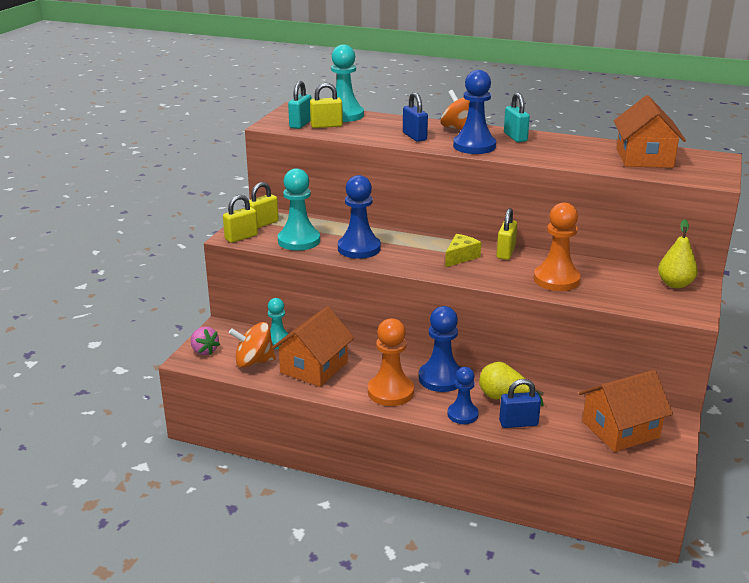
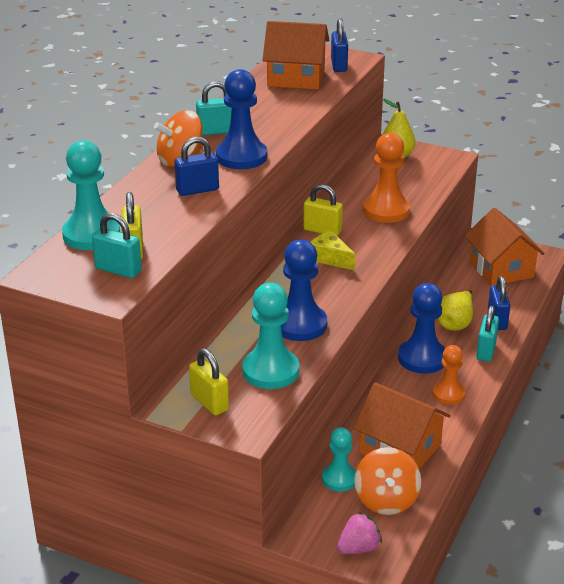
camera: 85 degrees left, 5 degrees up
yellow padlock [223,195,258,243] -> none
orange pawn [368,318,414,406] -> orange pawn [432,345,466,405], size x0.64
blue pawn [447,367,479,424] -> turquoise padlock [476,306,499,362]
none -> blue padlock [331,18,348,72]

